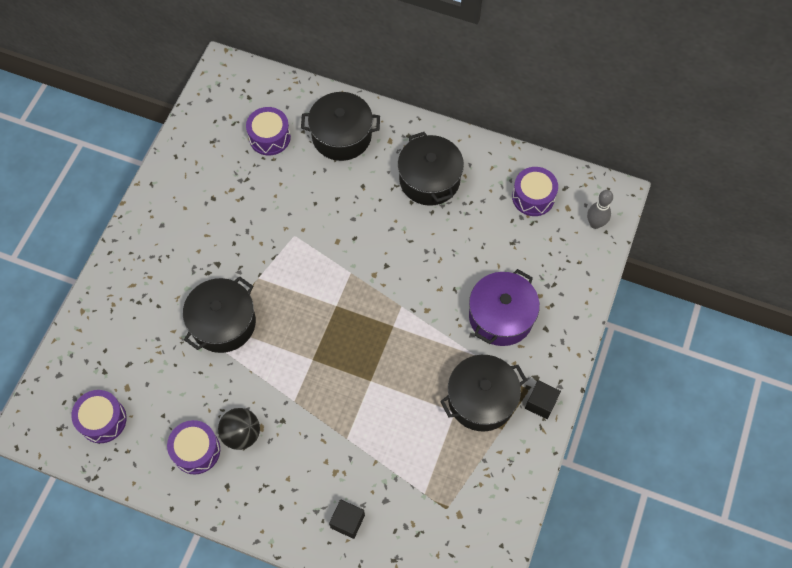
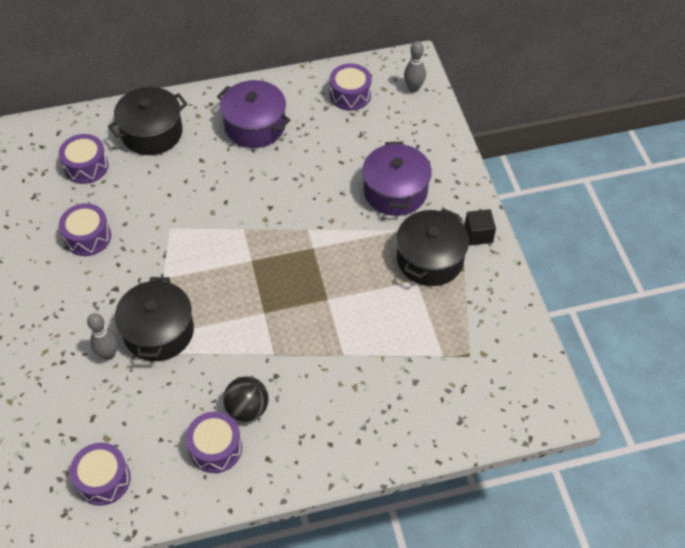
camera: 35 degrees left, 10 degrees down
black cube [329,499,365,539] -> none
black pot [398,132,464,206] -> purple pot [217,80,290,148]
none -> purple drum [59,203,111,256]
none -> grey bowling pin [87,313,118,360]

